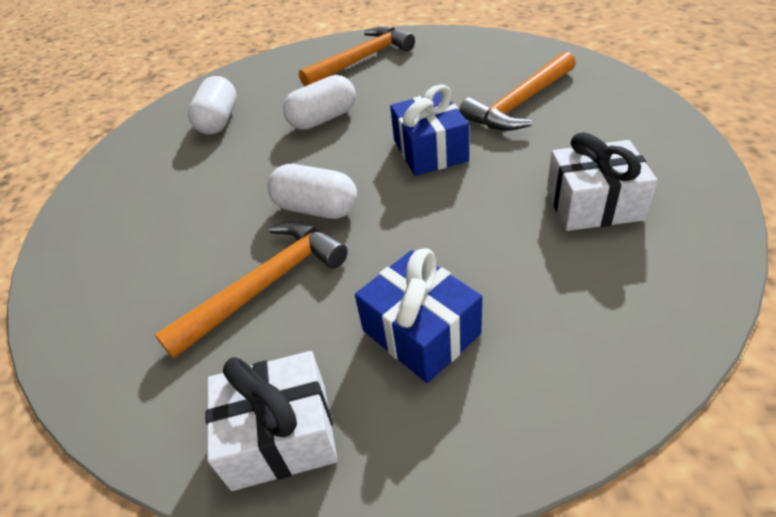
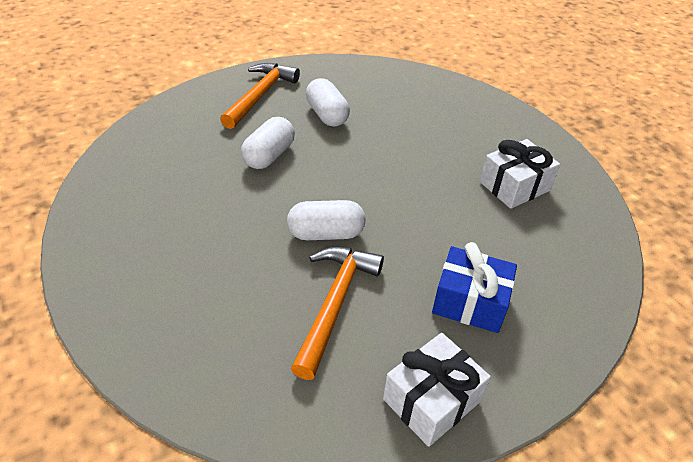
camera: 35 degrees left, 0 degrees up
white capsule [188,76,237,135] -> white capsule moved to [306,78,350,127]
blue gift [390,85,469,176] -> none
orange hammer [459,51,576,131] -> none

